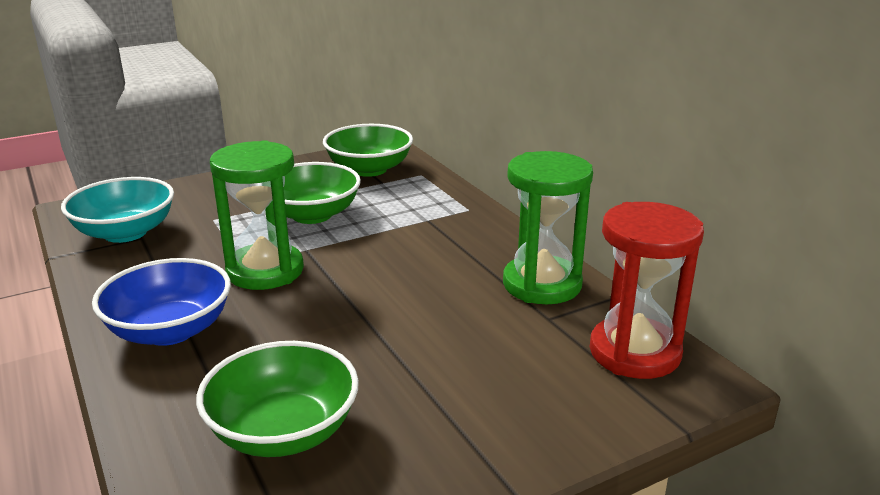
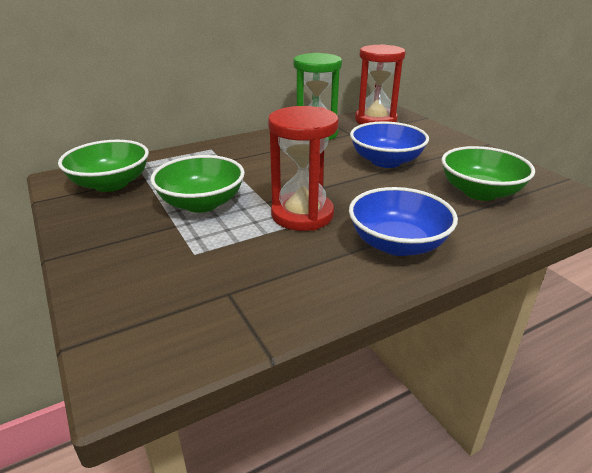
camera: 90 degrees left, 5 degrees up
turquoise bowl [61,177,174,243] -> none
green hourglass [210,140,304,290] -> red hourglass [268,106,339,231]
none -> blue bowl [350,121,429,168]

